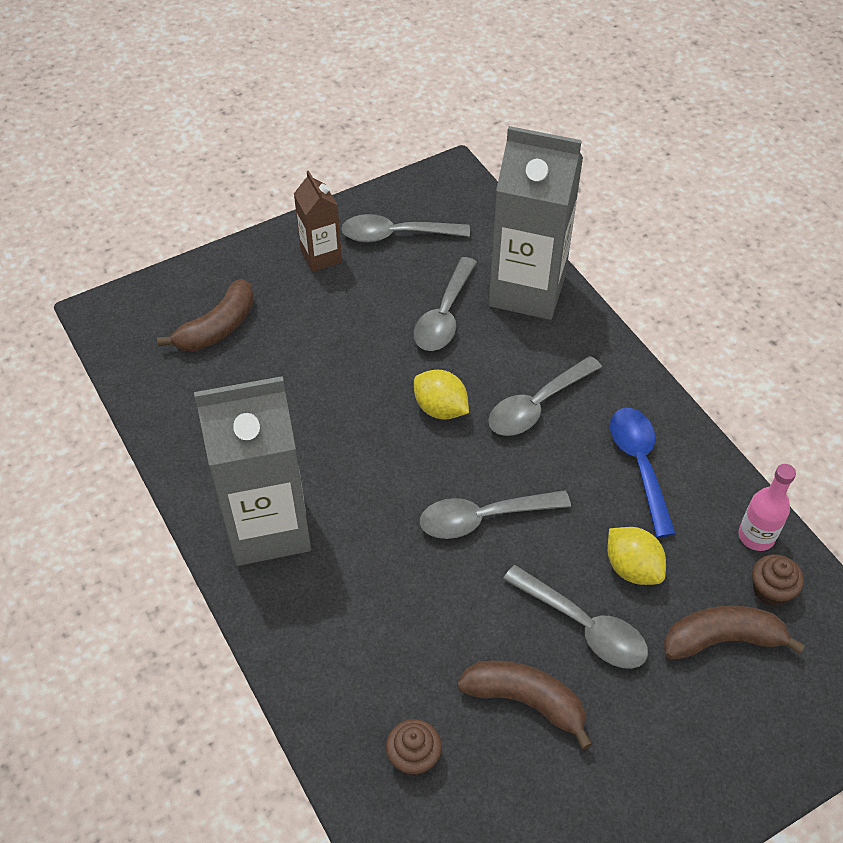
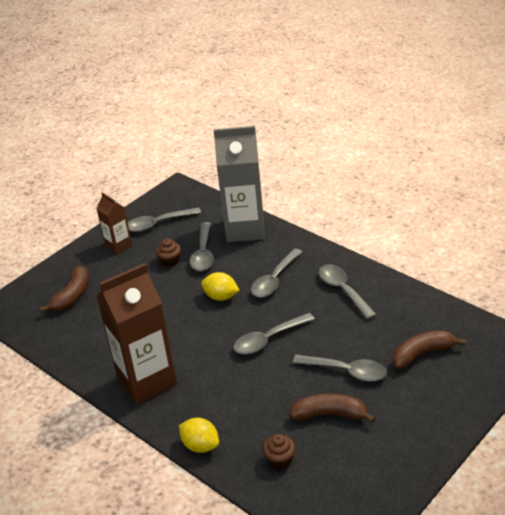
camera: 15 degrees left, 15 degrees down
grey carton [194,376,311,566] -> brown carton [96,263,177,404]
yellow lemon [608,527,666,585] -> yellow lemon moved to [179,418,219,453]
blue spoon [610,408,676,538] -> grey spoon [319,264,377,319]
pink bottle [738,464,796,551] -> none
brown cupcake [752,554,804,606] -> brown cupcake moved to [156,238,181,267]

